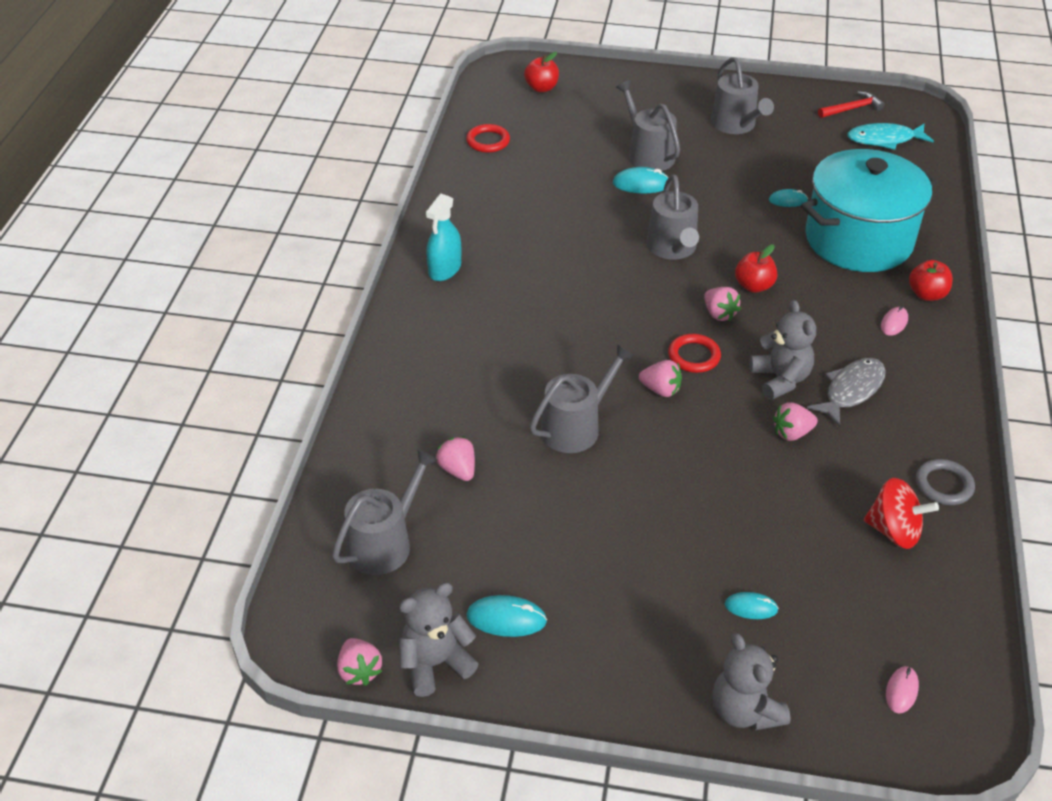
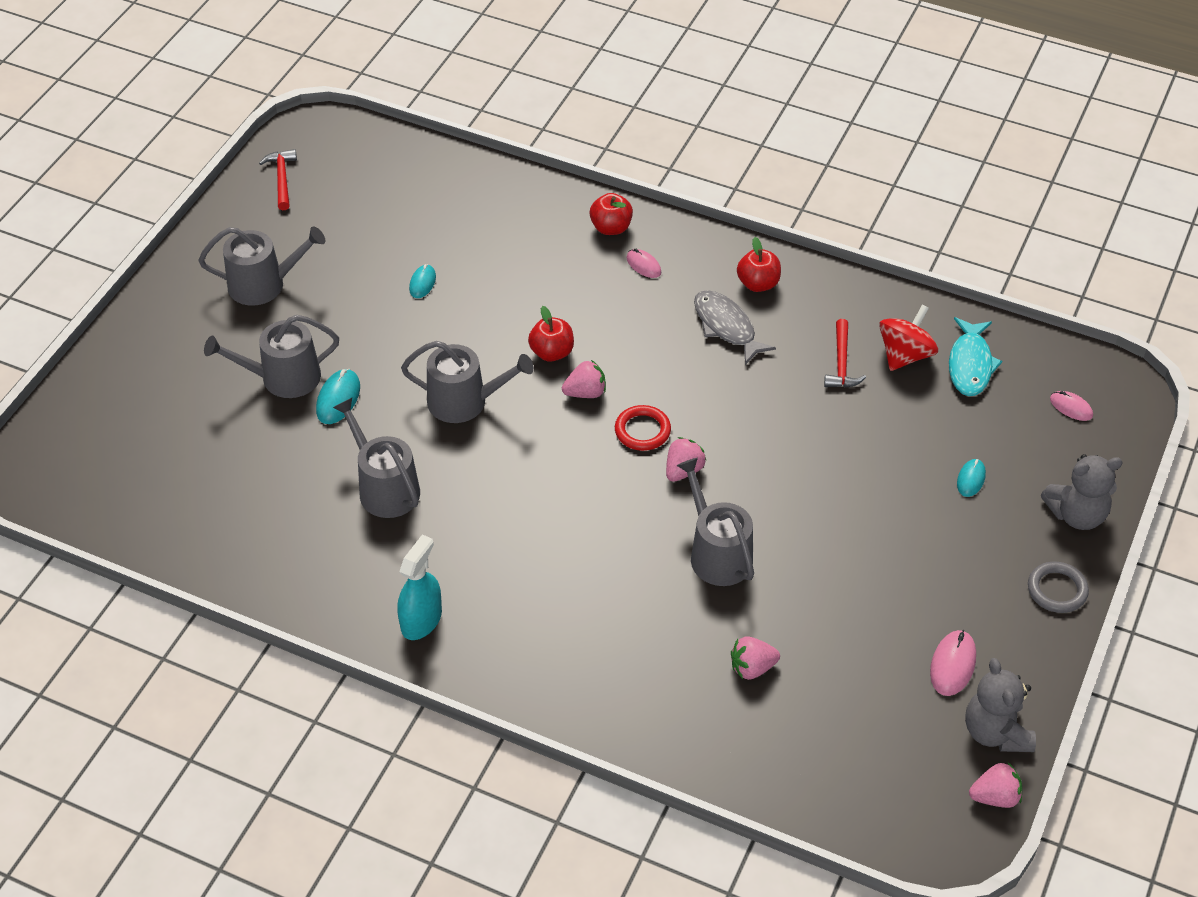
camera: 75 degrees left, 5 degrees up
grey watering can [332,449,437,575] -> grey watering can moved to [333,398,420,518]
turquoise spray bottle [426,194,461,281] -> turquoise spray bottle turned 105 degrees counterclockwise [397,535,442,640]
red ring [466,124,510,153] -> none
turquoise mouse [466,595,547,637] -> pink mouse [930,630,976,696]
red apple [524,52,559,92] -> red apple moved to [737,237,781,292]
grey teddy bear [749,300,816,400] -> none
pink strawberry [773,402,818,441] -> none
turquoise pot [801,149,937,272] -> none
turquoise fish [847,123,934,150] -> turquoise fish moved to [949,317,1002,396]
grey ring [916,459,975,505] -> grey ring moved to [1028,561,1089,613]
none -> red hammer [824,319,866,388]

